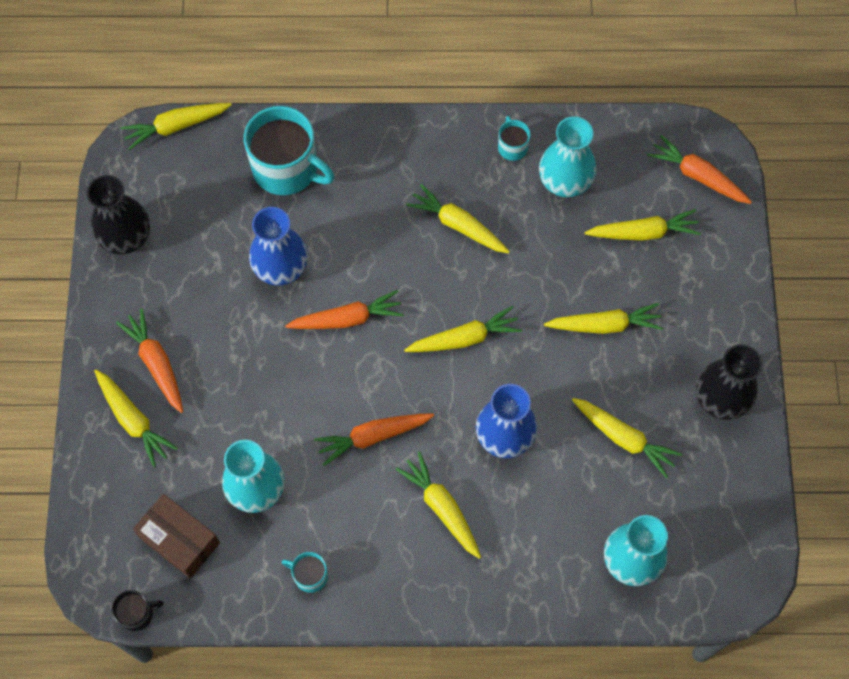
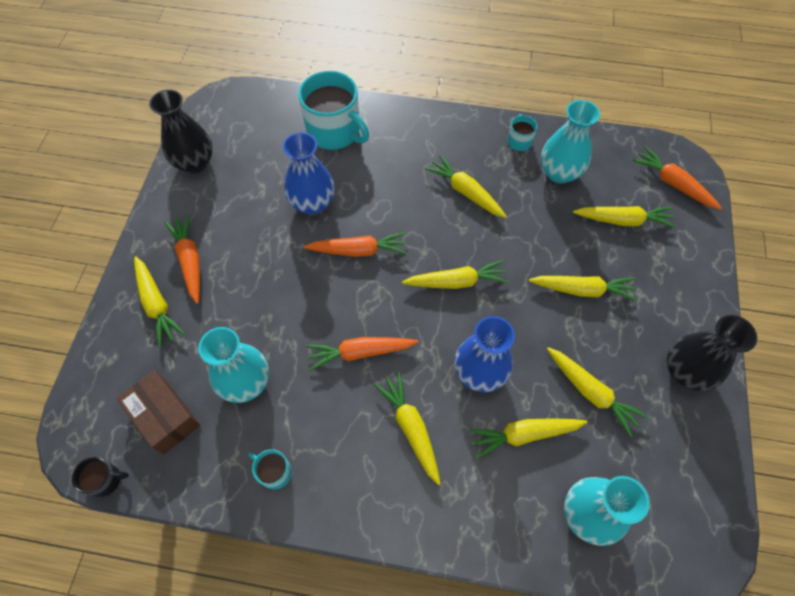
camera: 10 degrees right, 5 degrees down
yellow carrot [120,103,232,150] -> yellow carrot moved to [469,418,587,459]

